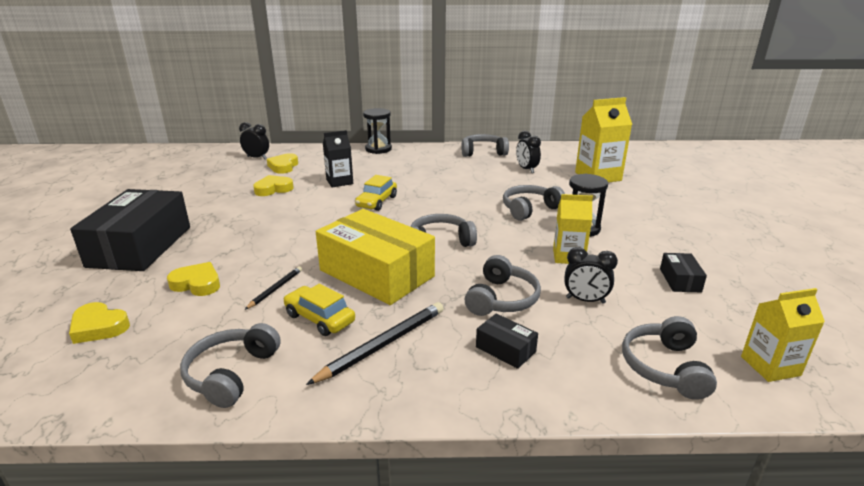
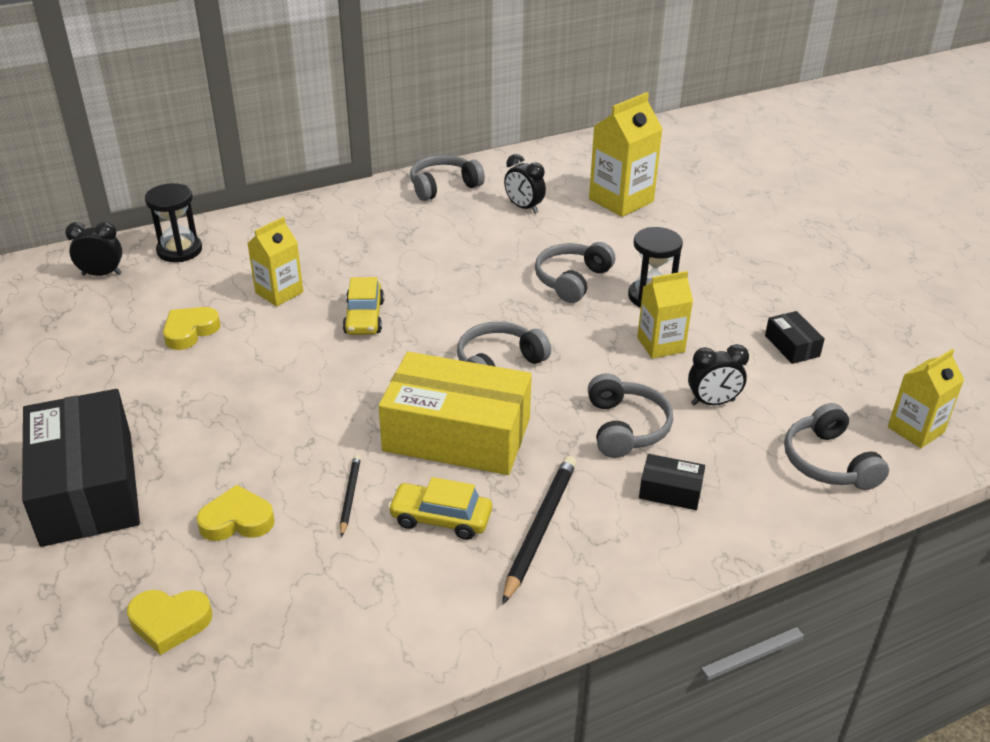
camera: 25 degrees left, 10 degrees up
grey headphones [180,323,281,408] -> none
yellow heart [267,153,298,174] -> none
black carton [323,130,353,187] -> yellow carton [247,217,303,306]
black hourglass [363,108,392,154] -> black hourglass moved to [145,183,202,262]

